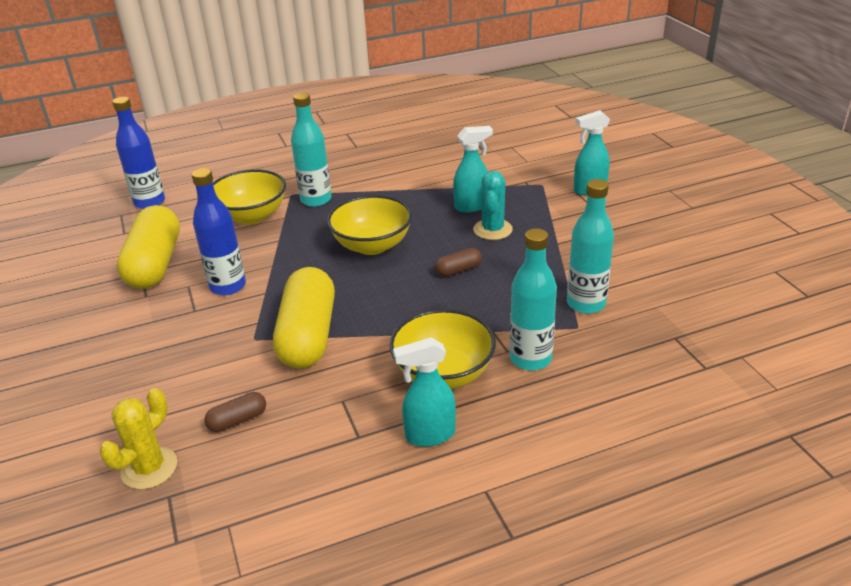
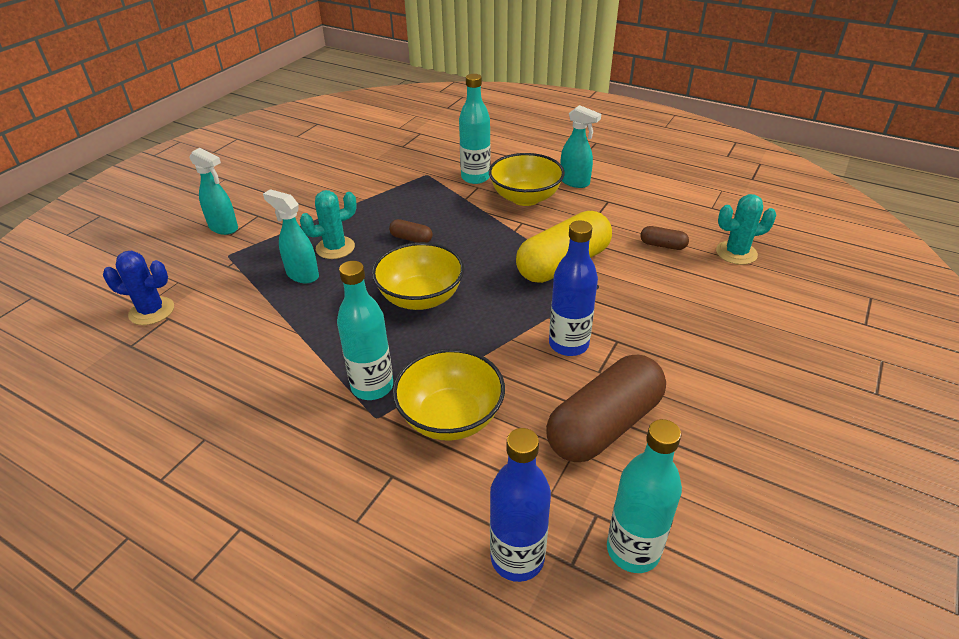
camera: 130 degrees left, 5 degrees up
yellow cactus [100,388,177,490] -> turquoise cactus [716,194,776,265]
yellow capsule [117,205,180,289] -> brown capsule [546,355,666,462]
turquoise bottle [567,179,614,314] -> turquoise bottle moved to [607,419,682,573]
none -> blue cactus [103,251,174,325]

